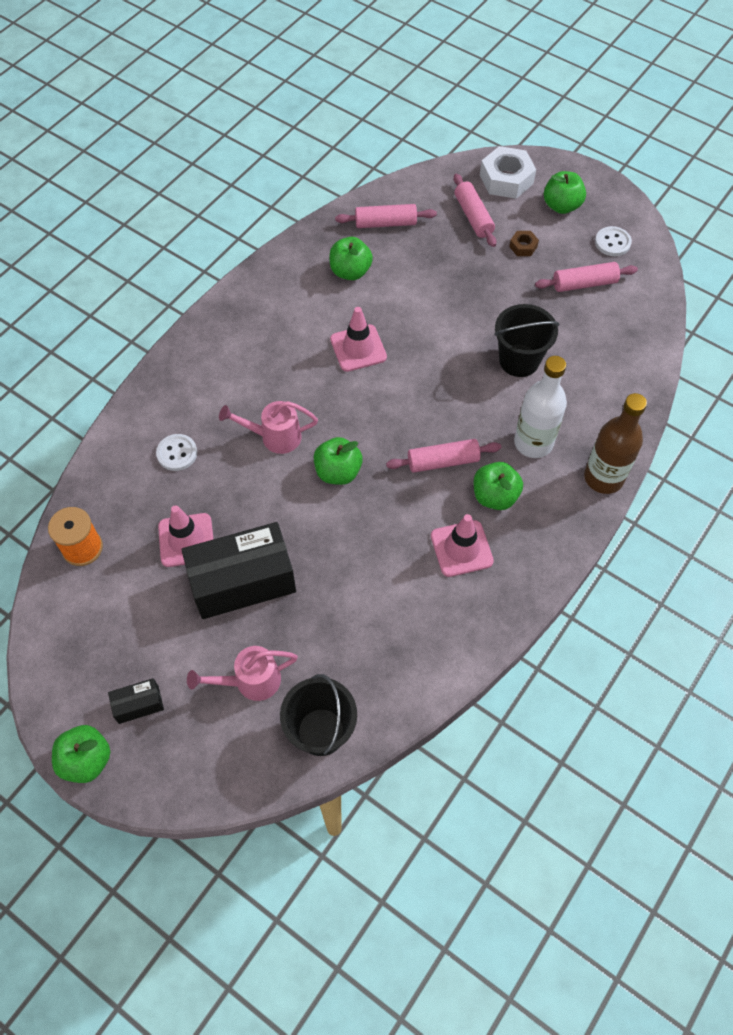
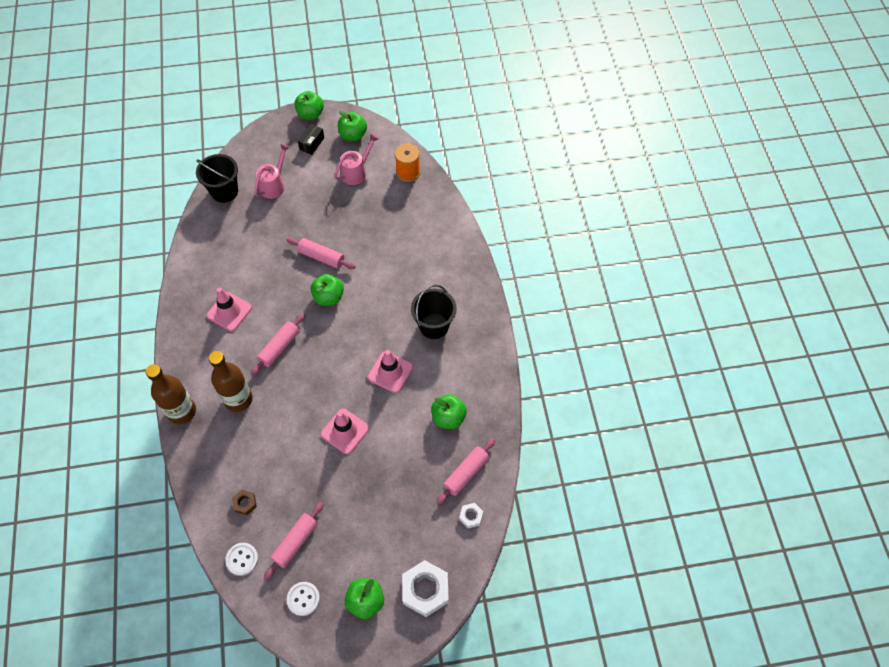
camera: 135 degrees right, 0 degrees up
white button [156,434,197,471] -> white button moved to [225,543,258,576]
pink traffic cone [158,505,213,567] -> pink traffic cone moved to [321,409,369,454]
black box [181,522,296,619] -> none
pink watering can [219,401,318,454] -> pink watering can moved to [334,134,379,185]
pink rolling pin [454,174,496,247] -> pink rolling pin moved to [287,238,355,269]
green apple [473,462,523,510] -> green apple moved to [338,111,367,141]
black bucket [494,304,560,377] -> black bucket moved to [411,285,457,339]
brown nut [509,231,539,256] -> brown nut moved to [232,490,257,515]
white bottle [514,356,567,458] -> brown bottle [209,351,253,412]
none -> white nut [459,503,483,528]

